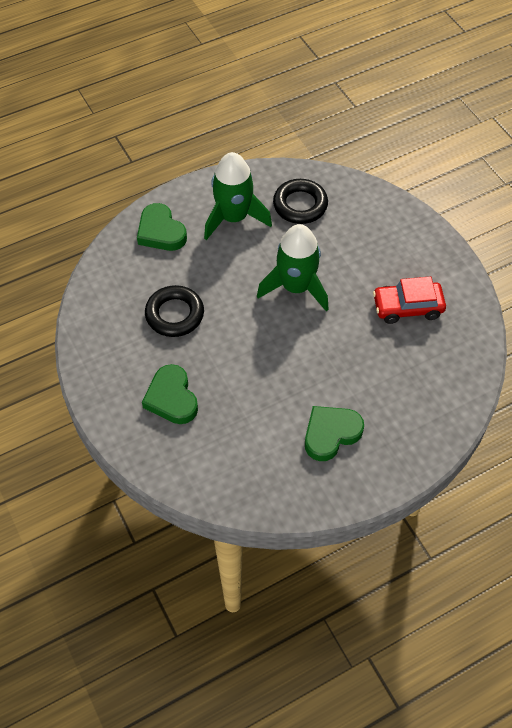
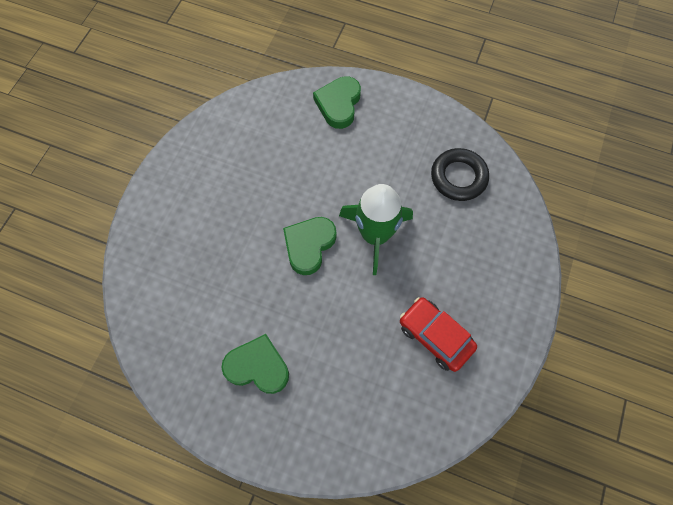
camera: 50 degrees right, 10 degrees up
green heart [142,364,198,424] -> green heart moved to [283,217,336,275]
black ring [145,285,204,337] -> none
green rocket [204,152,272,240] -> none

